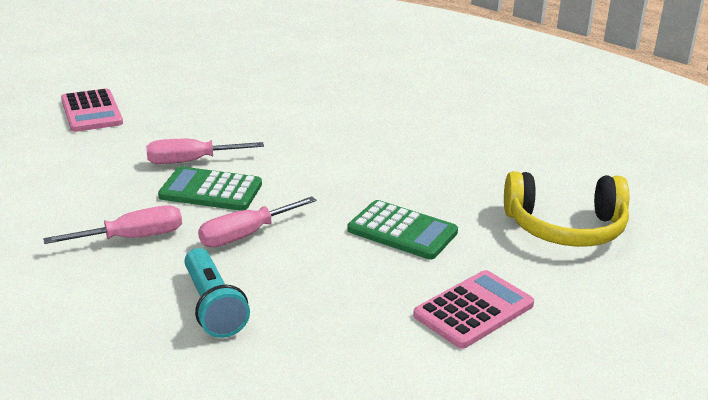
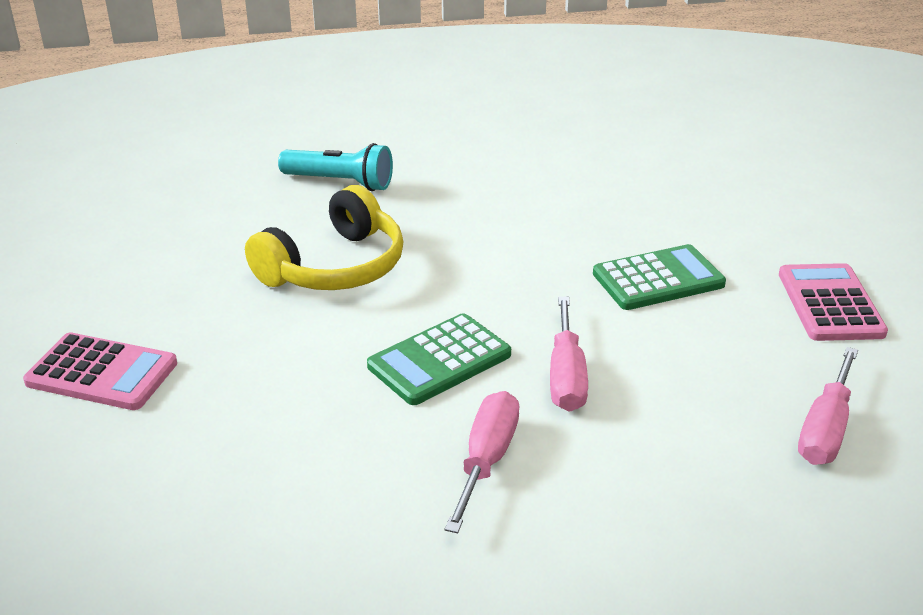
camera: 50 degrees left, 5 degrees up
pink screwdriver [146,139,264,164] -> pink screwdriver moved to [798,347,858,465]
turquoise flashlight [184,248,250,338] -> turquoise flashlight moved to [278,143,393,191]
yellow headphones [504,171,629,247] -> yellow headphones moved to [245,185,403,290]

